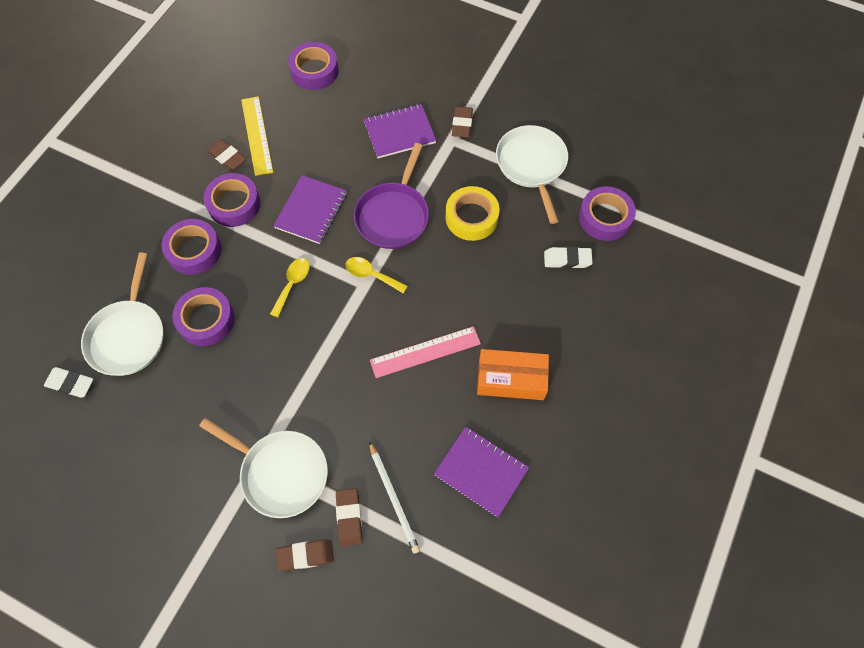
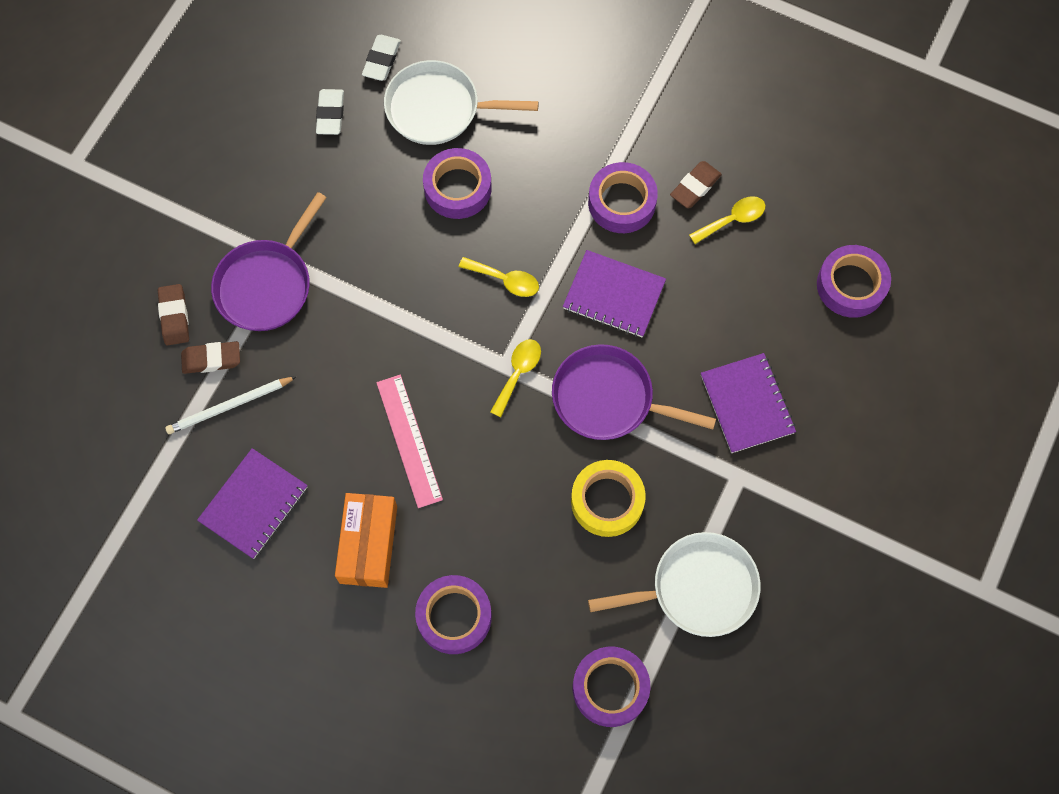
camera: 90 degrees right, 5 degrees up
purple tape [162,219,221,275] -> purple tape moved to [415,575,492,654]
white pan [199,418,328,518] -> purple pan [211,192,327,331]
yellow ruler [241,96,273,176] -> yellow spoon [689,196,765,244]
brown eraser [452,106,473,138] -> none
white eraser [544,247,593,269] -> white eraser moved to [316,89,344,135]

